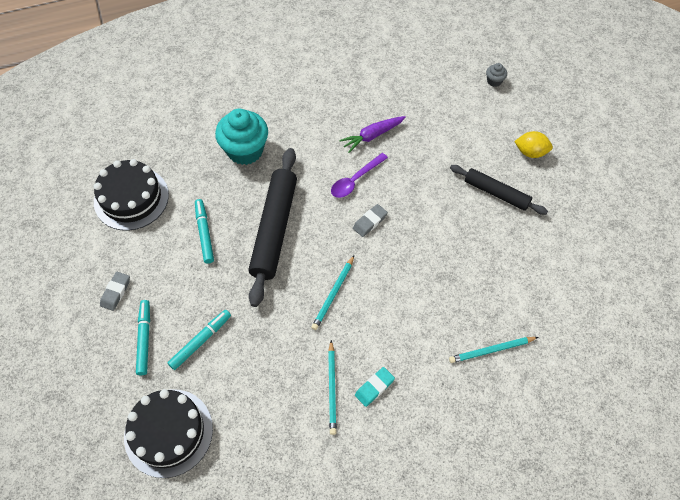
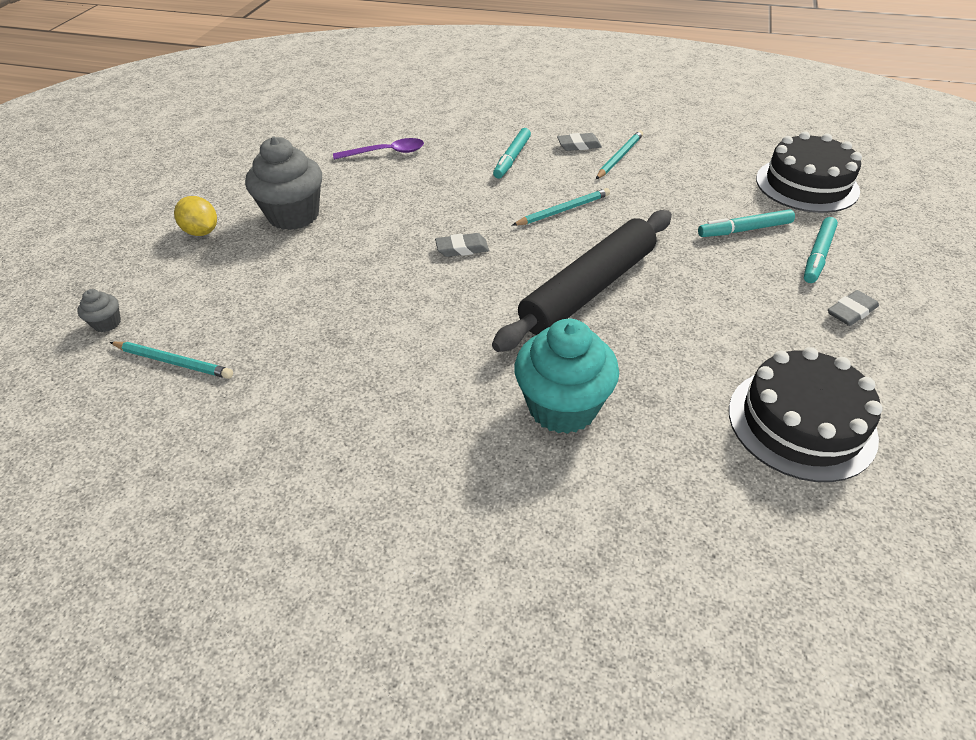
camera: 145 degrees left, 15 degrees down
turquoise marker [195,199,214,264] -> turquoise marker moved to [493,128,531,179]
purple spoon [331,153,388,198] -> purple spoon moved to [333,138,424,160]
purple carrot [339,116,406,153] -> none
turquoise eraser [355,367,395,407] -> grey eraser [557,133,602,151]
turquoise pencil [449,337,538,363] -> turquoise pencil moved to [110,342,233,379]
black rolling pin [450,165,548,215] -> grey cupcake [245,137,322,230]

